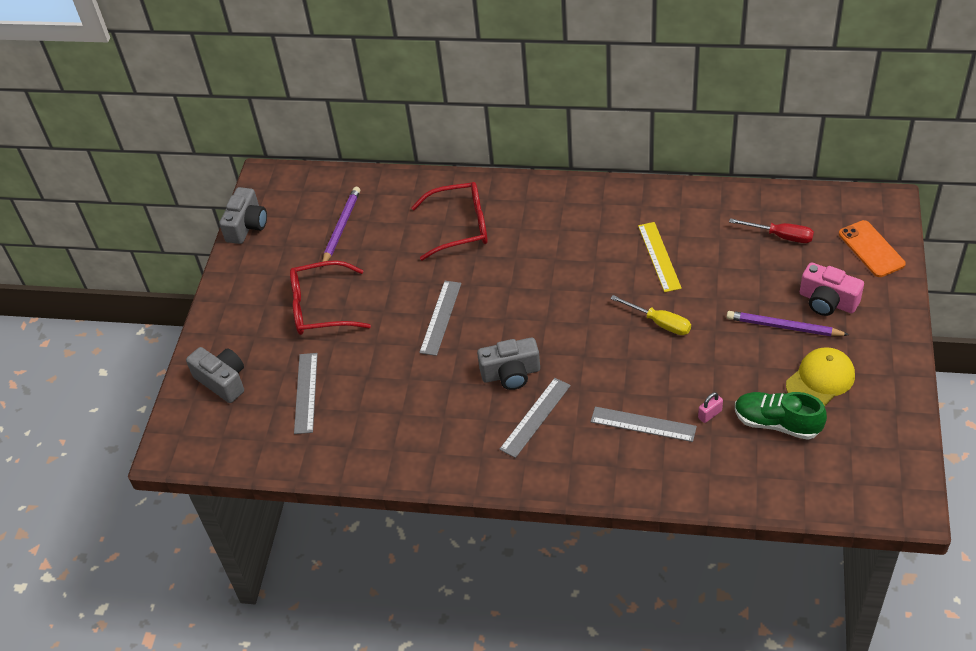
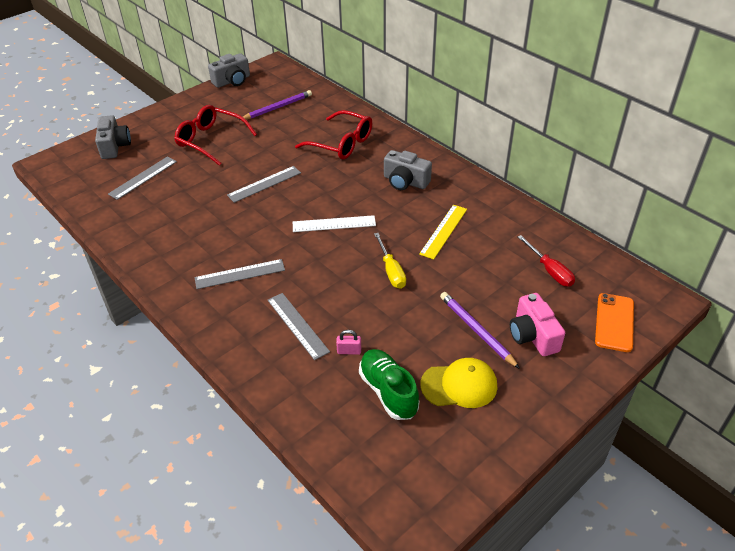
camera: 35 degrees right, 5 degrees down
grey camera [477,337,540,390] -> grey camera moved to [384,150,432,190]
none -> white ruler [293,215,376,232]

